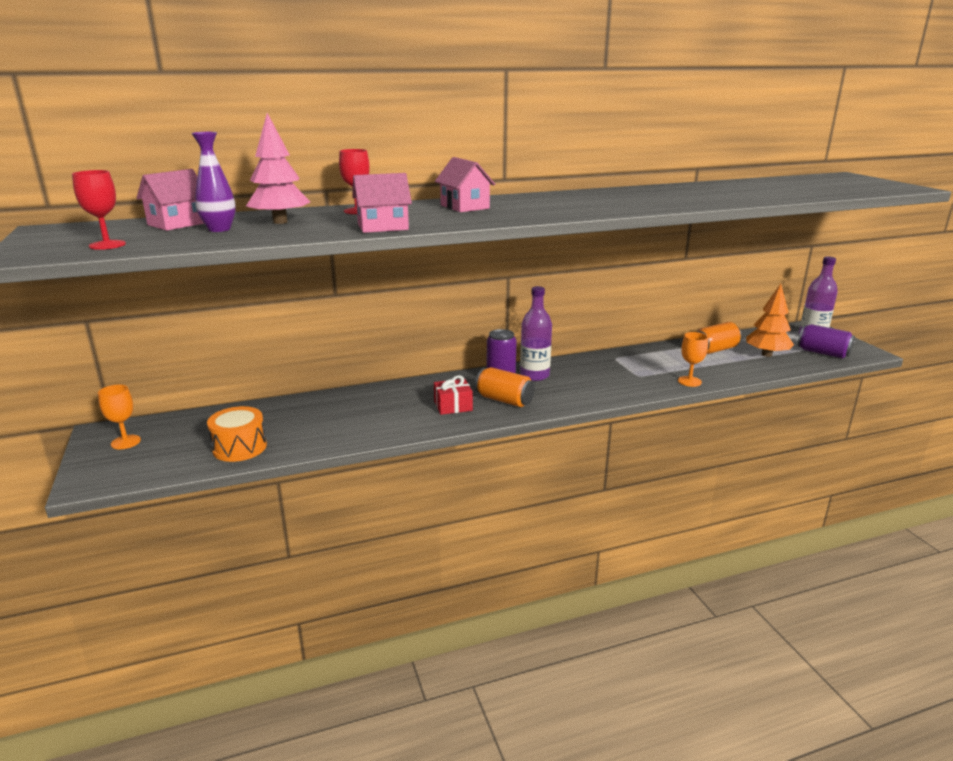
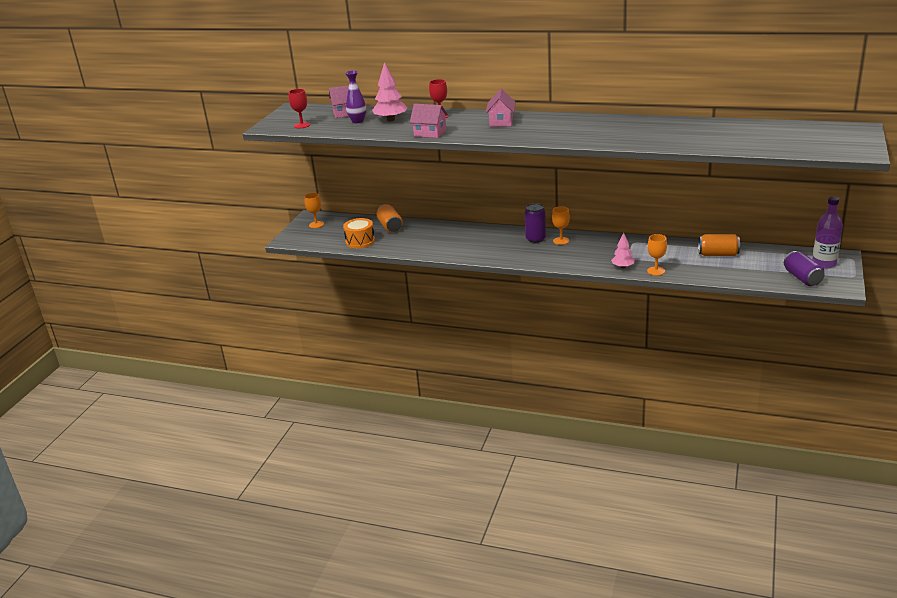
camera: 40 degrees right, 5 degrees up
red gift [434,375,473,415] -> none
orange can [475,367,535,407] -> orange can moved to [377,204,403,232]
purple bottle [520,286,552,381] -> orange goblet [552,206,570,245]
orange tree [746,284,794,357] -> none
none -> pink tree [611,233,635,268]

